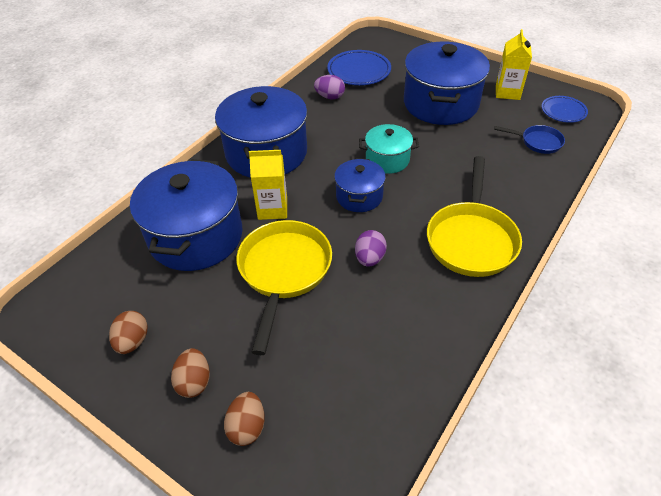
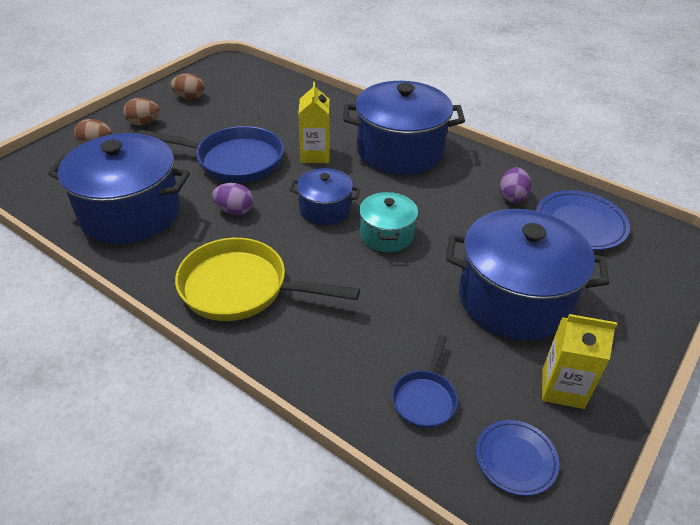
camera: 90 degrees right, 5 degrees down
blue pot [130,159,243,271] -> blue pot moved to [47,133,190,244]
yellow pan [236,220,332,355] -> blue pan [138,126,284,183]

